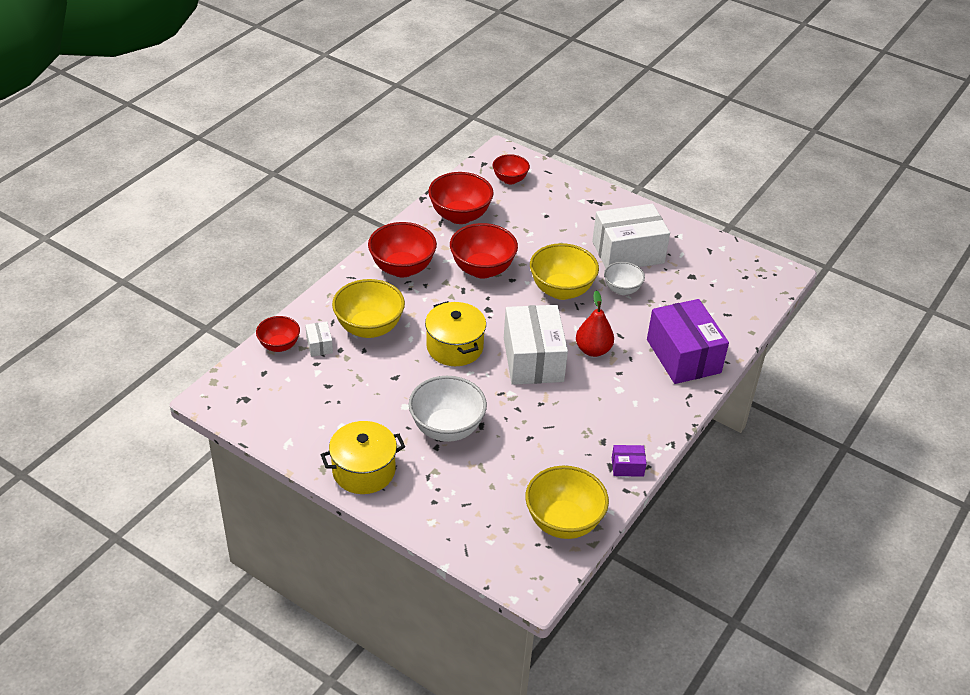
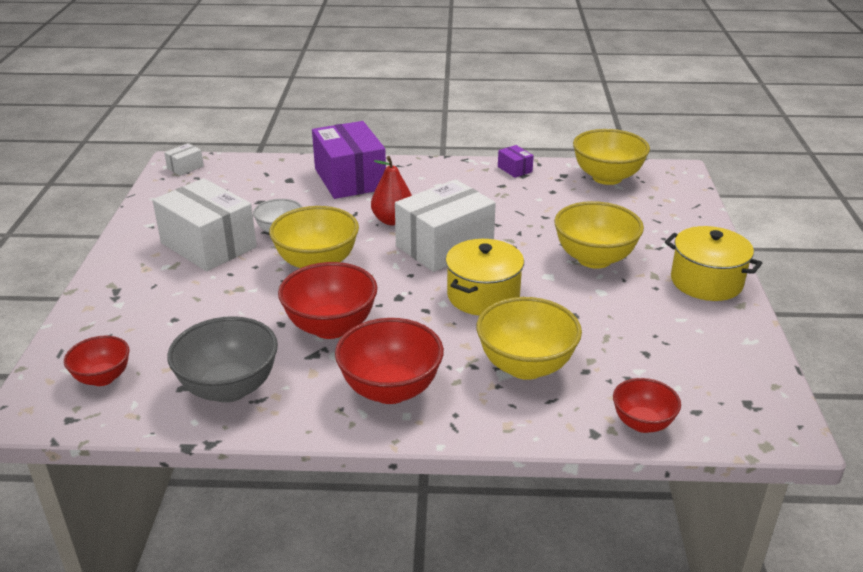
camera: 120 degrees left, 10 degrees down
white box [305,321,333,357] -> white box moved to [164,143,204,176]
white bowl [408,376,487,442] -> yellow bowl [554,201,644,269]
red bowl [428,172,494,224] -> grey bowl [167,316,278,403]
purple box [647,299,729,384] -> purple box turned 60 degrees counterclockwise [312,121,386,199]

